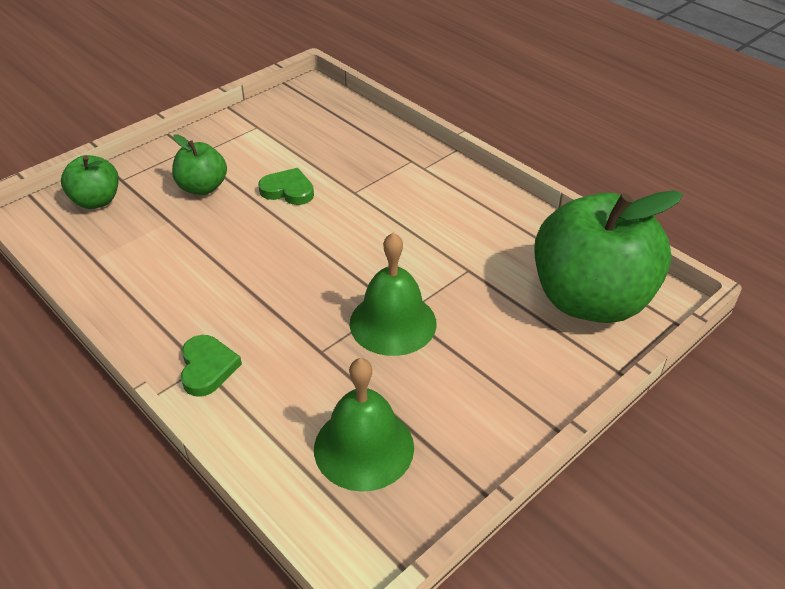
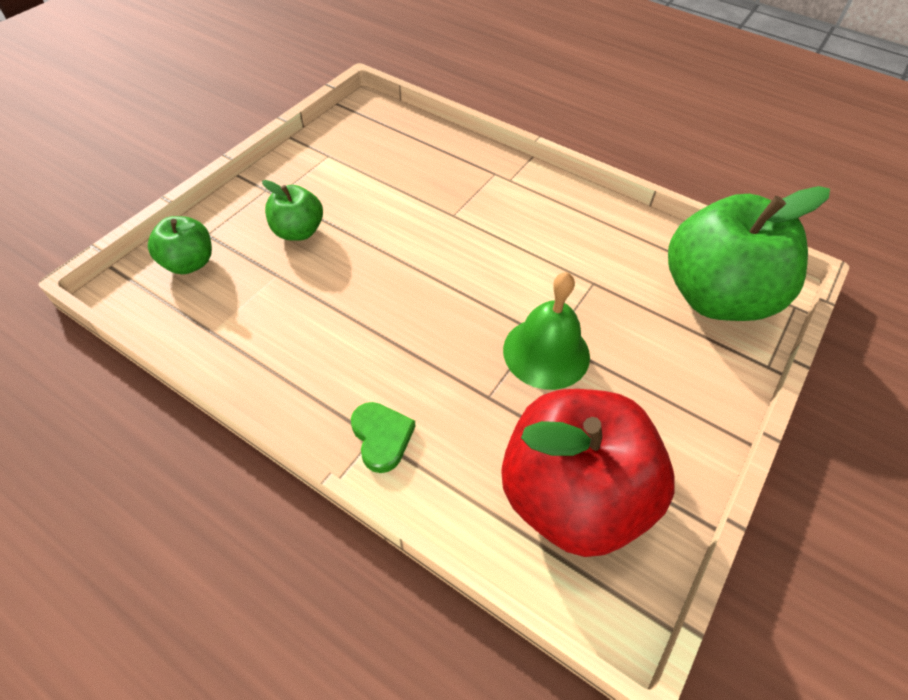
camera: 15 degrees left, 10 degrees up
green heart [258,168,314,205] -> none
green bell [314,358,414,492] -> red apple [501,389,675,557]

